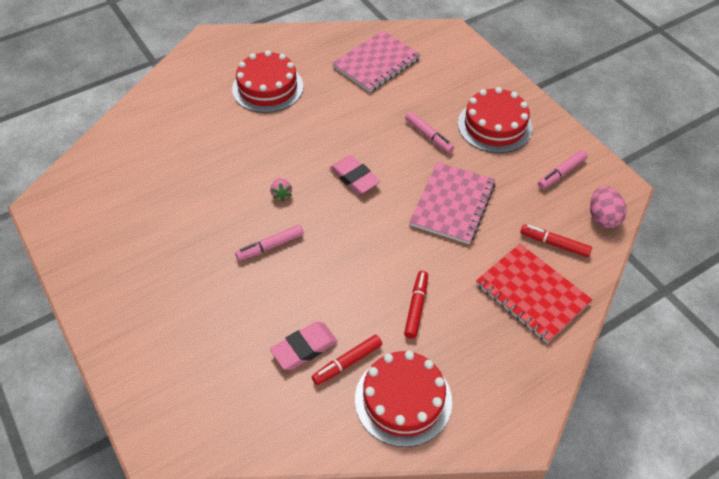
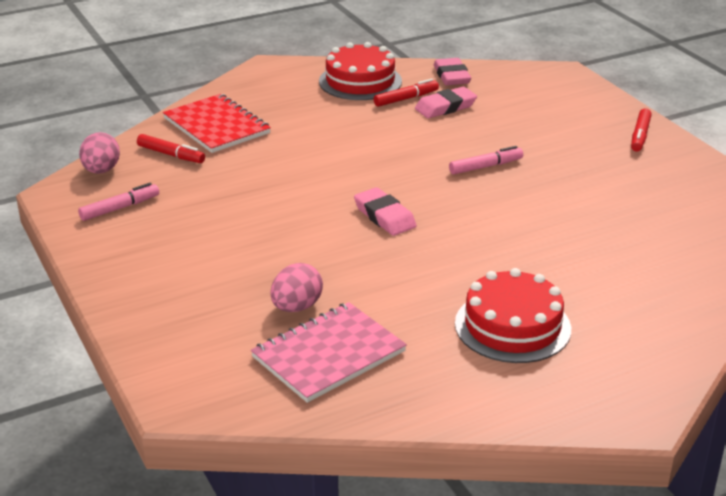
camera: 175 degrees left, 20 degrees down
pink strawberry [270,178,292,201] -> none
red marker [404,271,428,339] -> red marker moved to [631,108,652,152]
pink marker [405,111,454,153] -> none
pink notebook [409,162,496,244] -> none
red cake [458,87,533,153] -> none
none -> pink egg [270,263,323,312]
none -> pink eraser [434,58,471,85]

